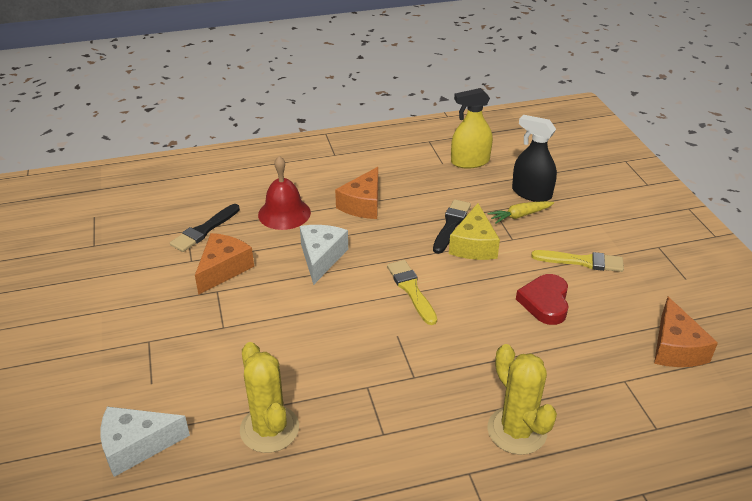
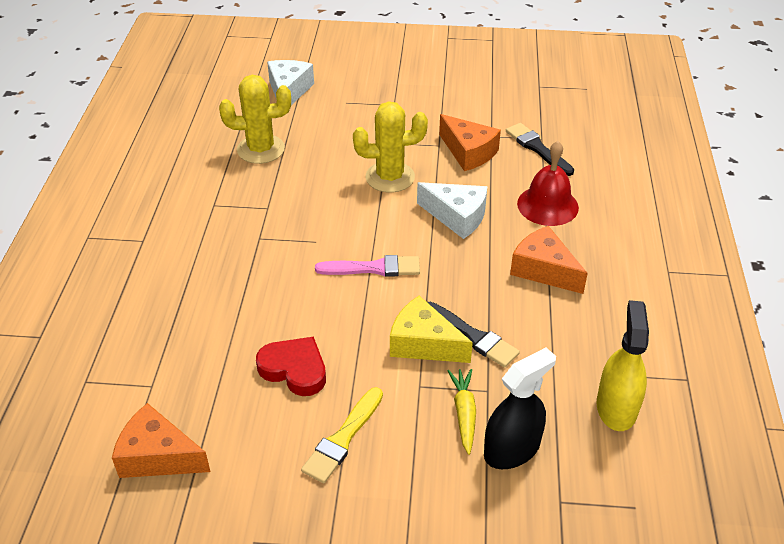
camera: 110 degrees right, 5 degrees up
yellow brush [387,260,437,325] -> pink brush [315,255,420,277]
yellow cactus [487,344,557,455] -> yellow cactus moved to [353,101,428,193]

